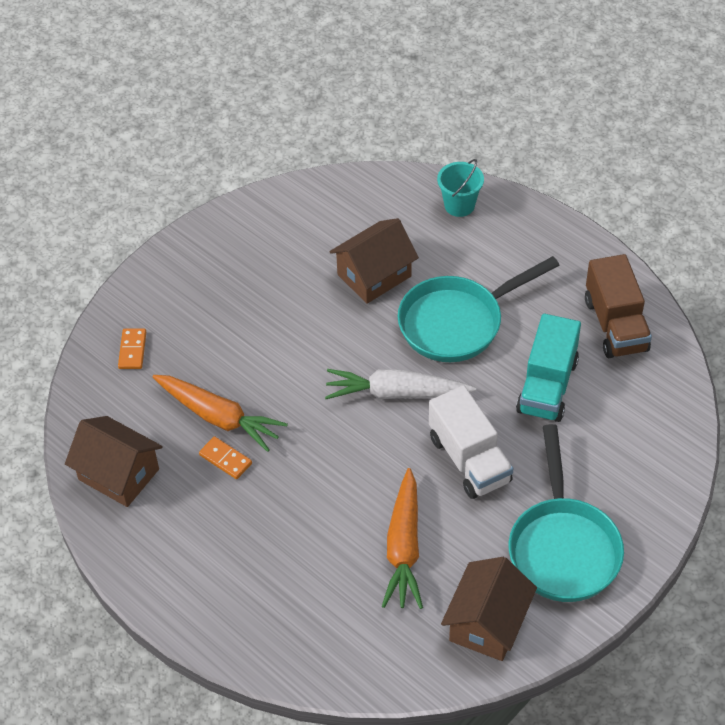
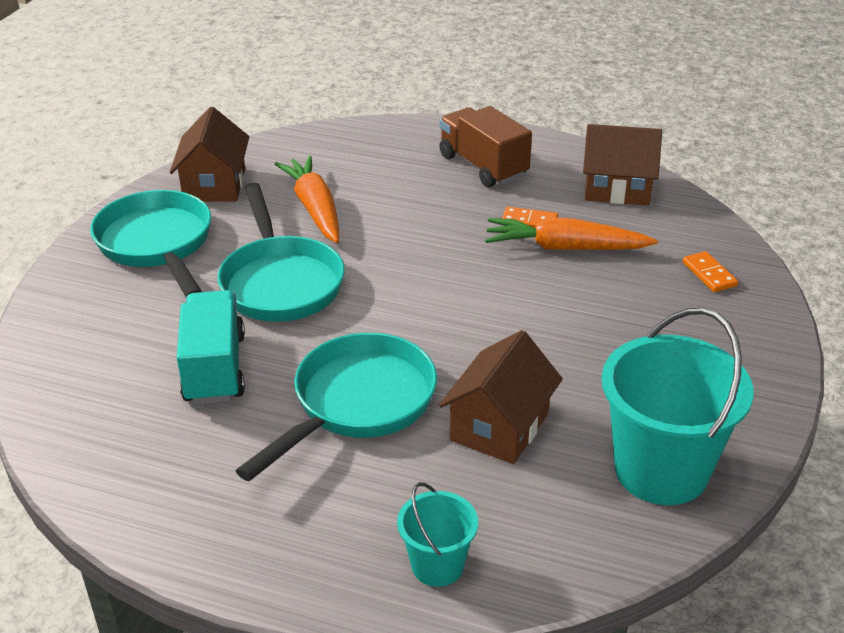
camera: 155 degrees right, 15 degrees down
white carrot [325,369,476,399] -> none
white truck [429,385,514,499] -> turquoise pan [217,183,345,322]
brown truck [585,254,652,358] -> brown truck moved to [440,106,532,187]
none -> turquoise bucket [602,308,754,505]

